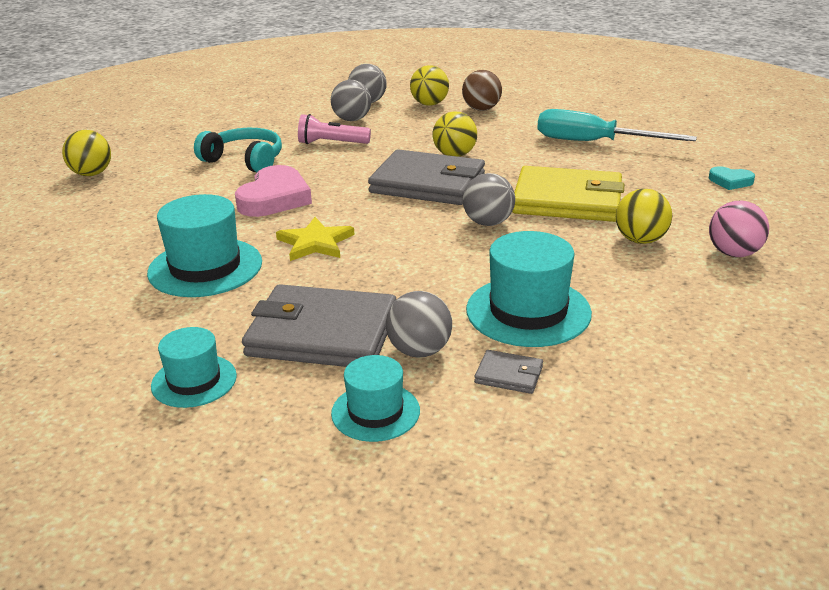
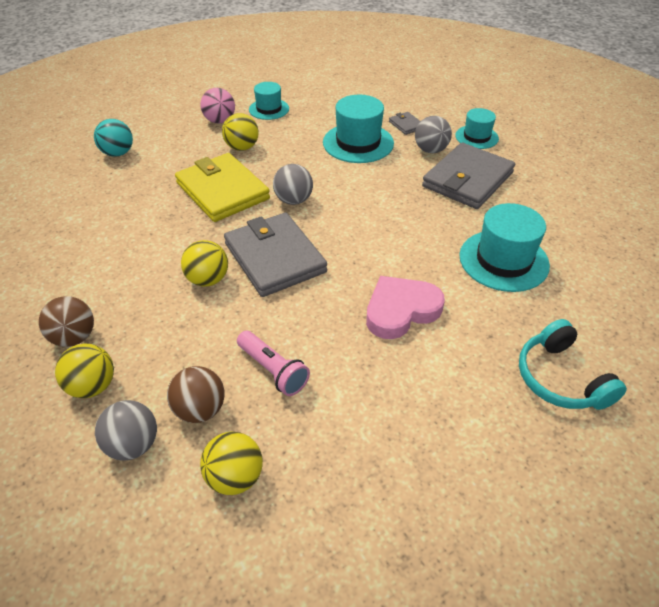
camera: 140 degrees left, 15 degrees up
yellow ball [62,130,111,176] -> yellow ball moved to [200,432,263,495]
turquoise hat [151,327,237,408] -> turquoise hat moved to [249,82,289,120]
turquoise headphones [194,128,282,172] -> turquoise headphones moved to [519,319,627,410]
grey wallet [242,284,397,367] -> grey wallet turned 75 degrees clockwise [422,143,515,209]
yellow star [276,217,355,261] -> none
grey ball [331,80,371,121] -> brown ball [167,366,224,423]
turquoise screwdriver [537,109,697,141] -> none
turquoise heart [709,166,755,190] -> turquoise ball [94,119,133,157]

